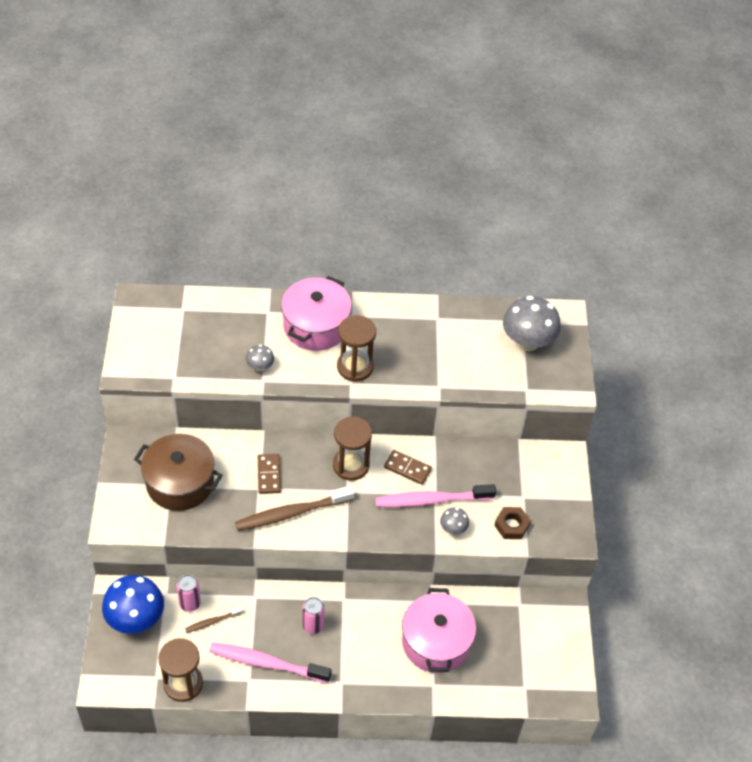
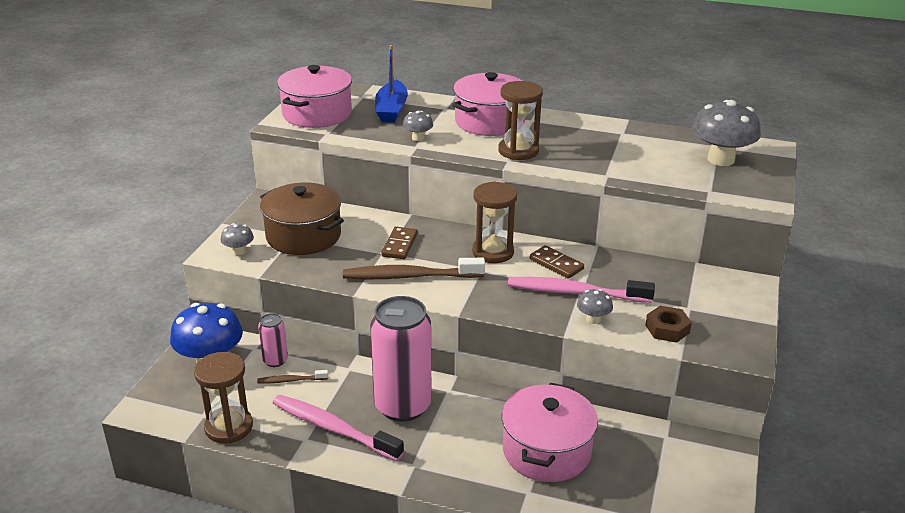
camera: 20 degrees right, 20 degrees down
pink can [302,597,325,634] -> pink can [370,296,431,422], size x2.17
none -> grey mushroom [221,223,254,255]
none -> pink pot [277,65,352,128]
none -> blue boat [375,45,408,123]

